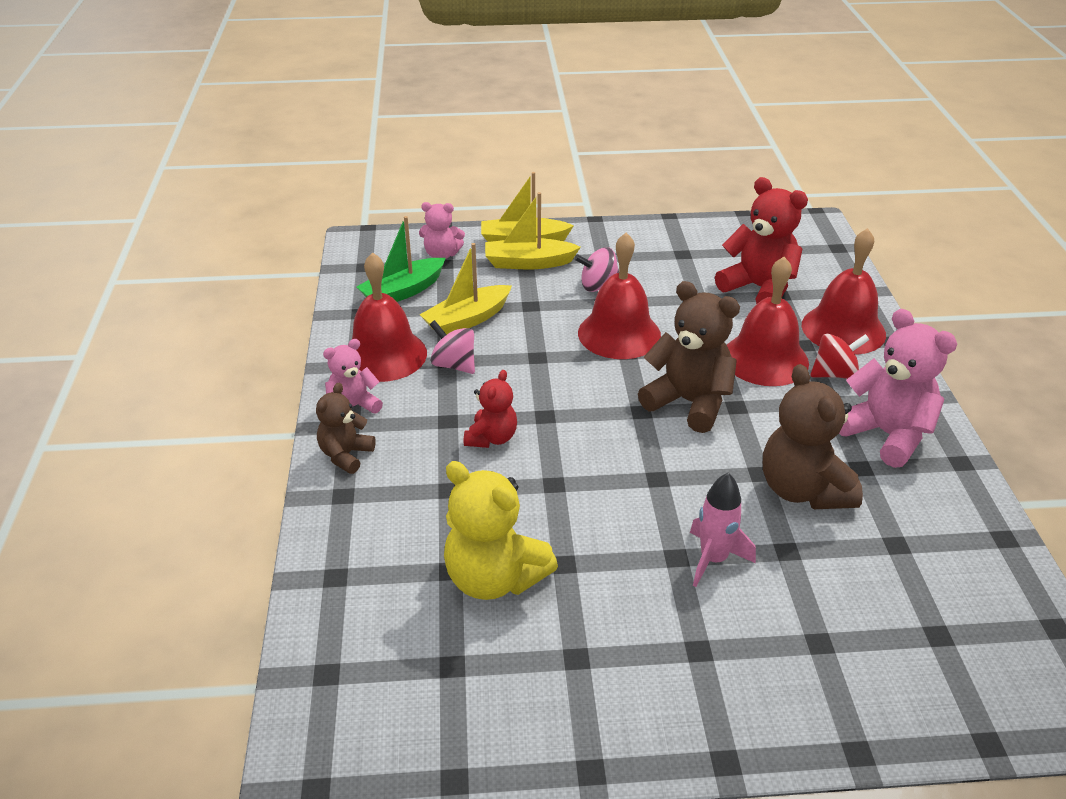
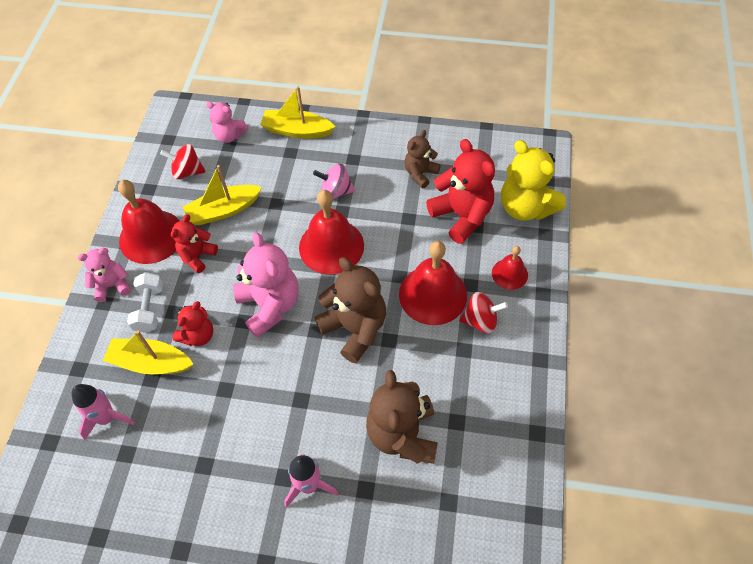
camera: 15 degrees right, 20 degrees up
brown teddy bear [316,383,376,474] -> brown teddy bear moved to [404,130,441,188]
green boat [357,216,446,302] -> red spinning top [160,144,206,179]
pink spinning top [429,320,475,374] -> red teddy bear [171,214,218,273]
yellow teddy bear [444,461,558,600] -> yellow teddy bear moved to [501,140,566,221]
yellow boat [485,192,581,269] -> yellow boat moved to [103,330,193,374]
red bell [802,228,886,355] -> red bell [492,246,528,290], size x0.54
pink teddy bear [839,309,957,468] -> pink teddy bear moved to [233,232,299,338]
none -> pink rocket [72,384,135,440]
none -> white dumbbell [127,272,163,333]

